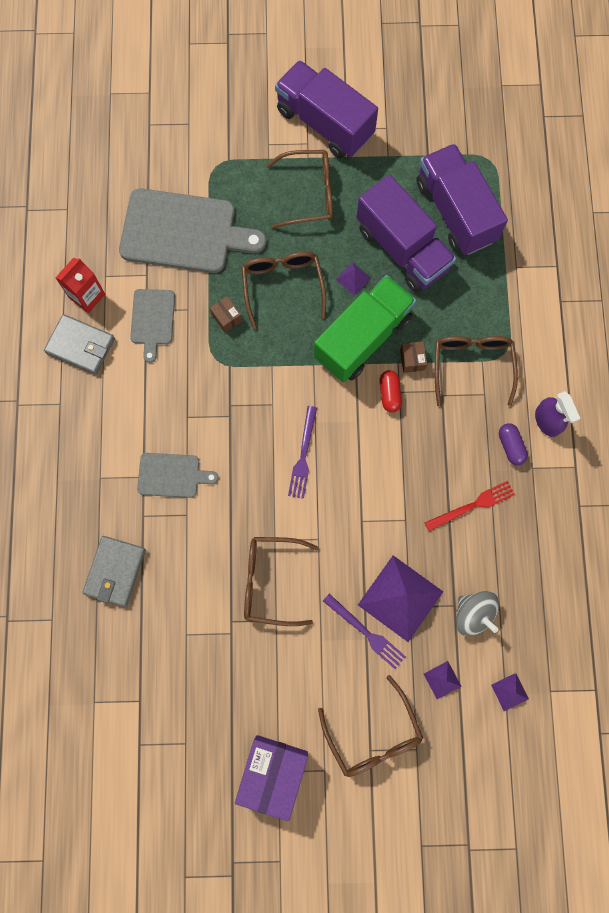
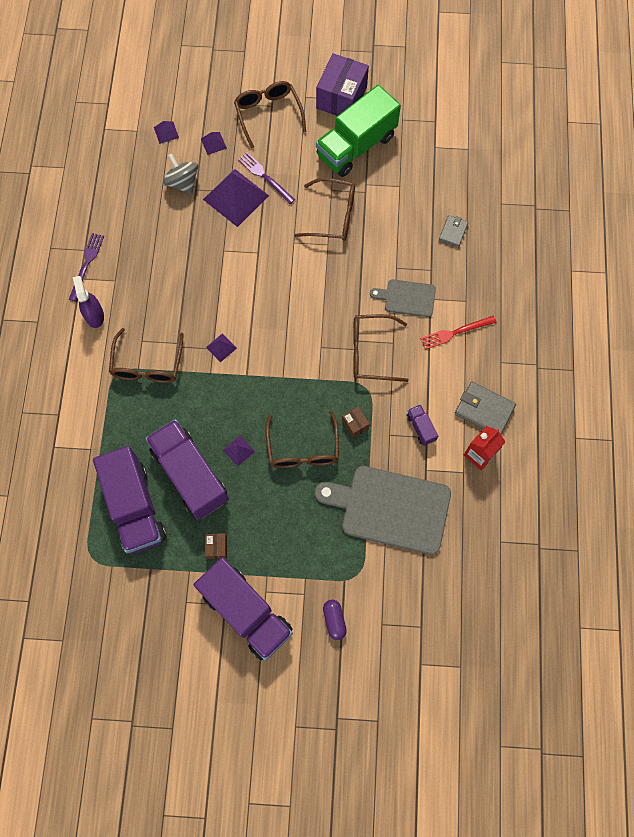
camera: 175 degrees left, 5 degrees down
grey wallet [82,536,146,607] -> grey wallet [439,215,468,247], size x0.61
grey cutting board [130,289,175,363] -> purple truck [407,404,438,446]
brown glasses [266,150,333,229] -> brown glasses moved to [353,314,409,382]
purple fork [288,406,317,499] -> purple fork moved to [69,233,104,302]
green truck [314,275,416,383] -> green truck moved to [316,85,401,177]
red capsule [380,370,402,413] -> purple pyramid [206,333,237,362]
brown box [400,341,427,373] -> brown box moved to [205,533,227,559]
red fork [425,481,515,531] -> red fork moved to [420,316,497,350]
purple capsule [499,423,528,465] -> purple capsule moved to [323,600,347,640]

